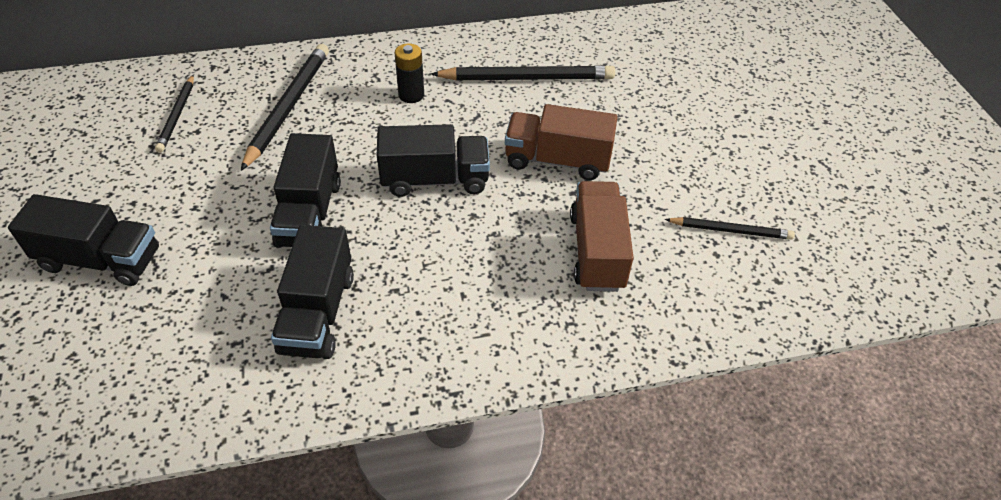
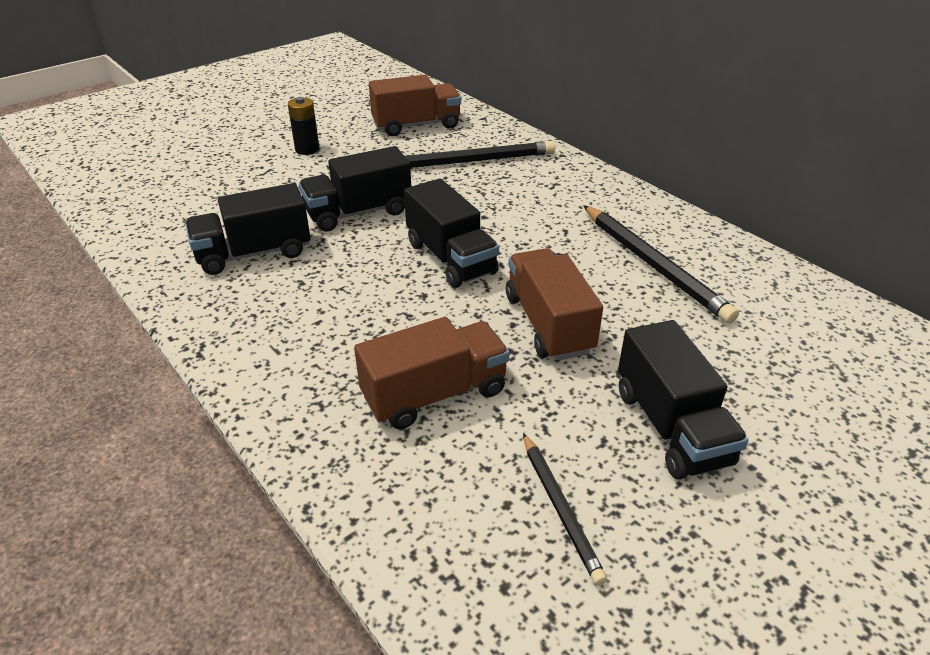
camera: 65 degrees right, 10 degrees down
black truck [8,194,159,286] -> black truck moved to [618,320,749,480]
black pencil [155,75,194,153] -> brown truck [369,75,461,136]
black battery [395,43,424,103] -> black battery moved to [288,97,320,155]

